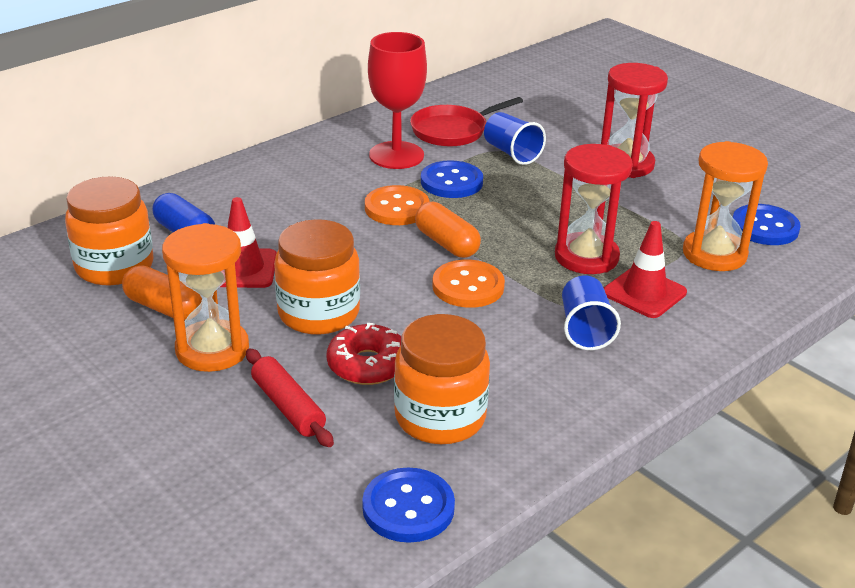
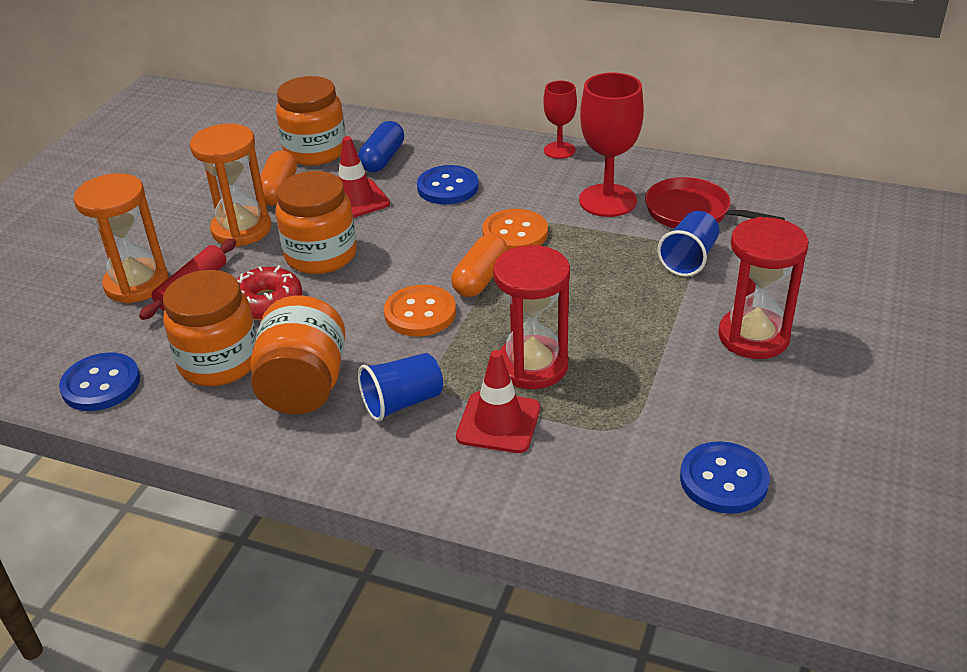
camera: 65 degrees right, 5 degrees up
blue button [421,160,483,198] -> blue button moved to [417,165,479,204]
orange hourglass [683,141,768,271] -> orange hourglass moved to [74,173,169,303]
none -> orange jar [250,295,346,414]
none -> red goblet [543,81,577,159]

